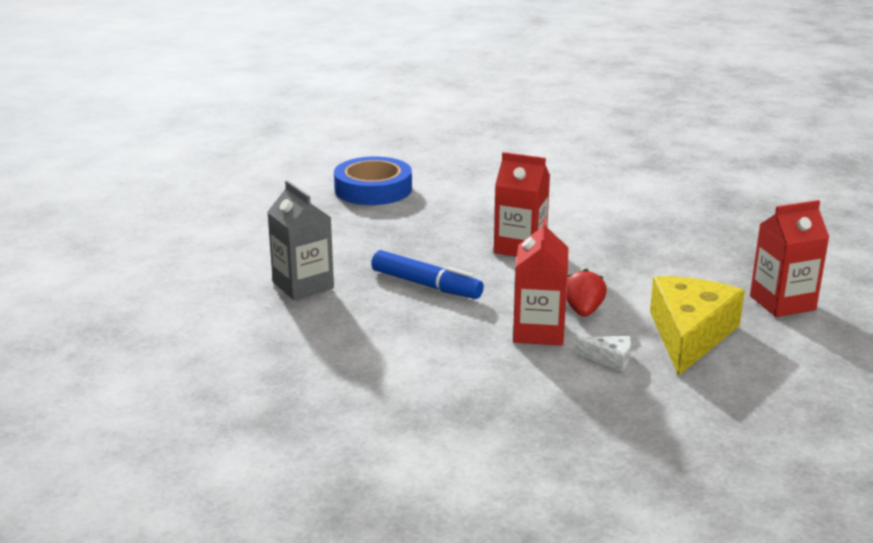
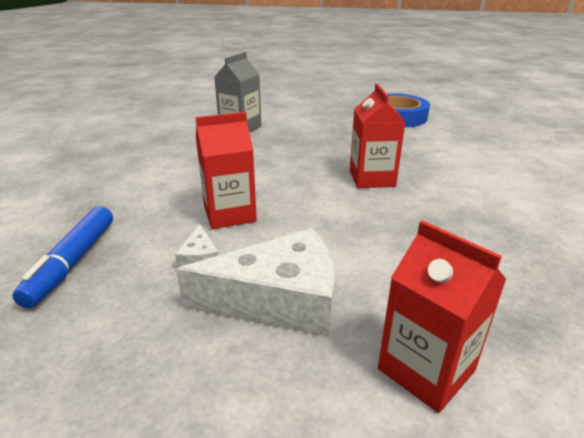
camera: 65 degrees right, 5 degrees up
blue marker [371,250,484,299] -> blue marker moved to [12,206,113,308]
red strawberry [566,268,607,317] -> none
yellow cheese [650,276,745,376] -> white cheese [176,228,334,337]

